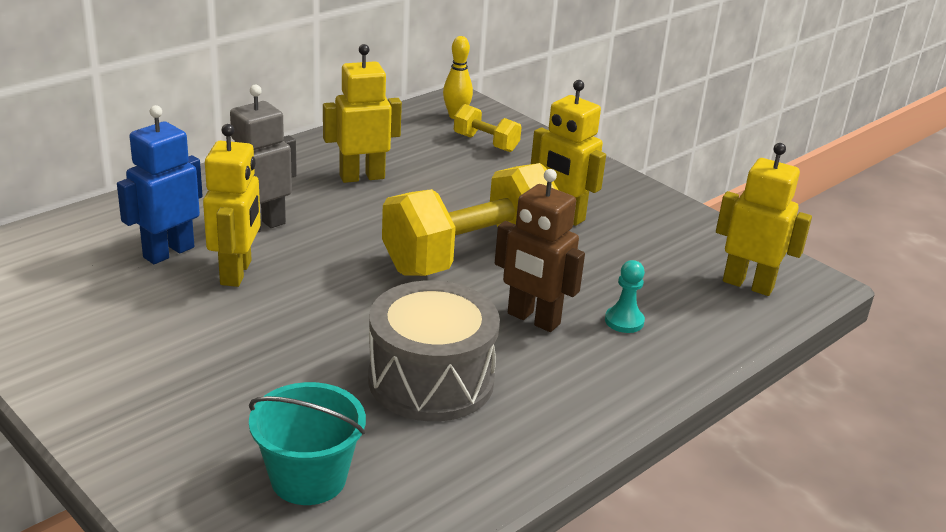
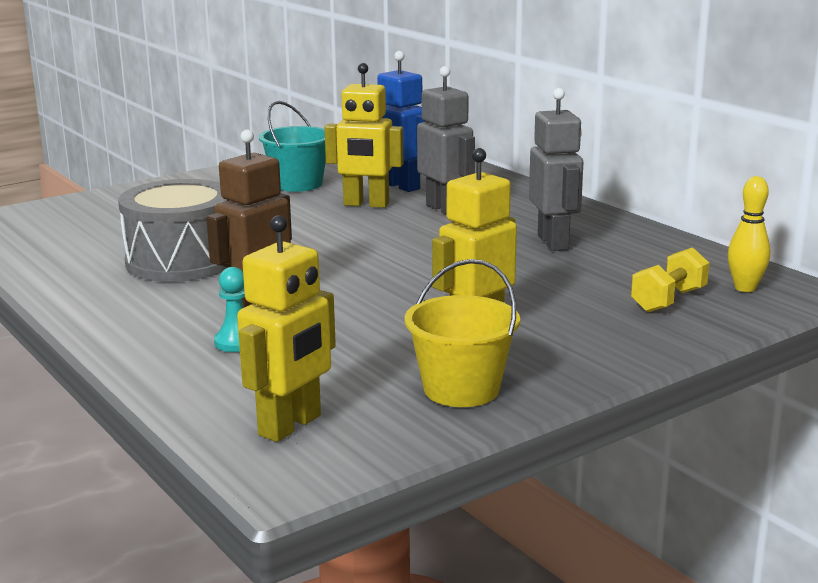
camera: 100 degrees right, 10 degrees down
turquoise bucket [249,382,366,505] -> turquoise bucket moved to [259,101,326,192]
yellow robot [323,44,402,183] -> grey robot [529,88,583,251]
yellow dumbbell [382,163,558,276] -> none
none -> yellow bucket [405,259,520,407]

